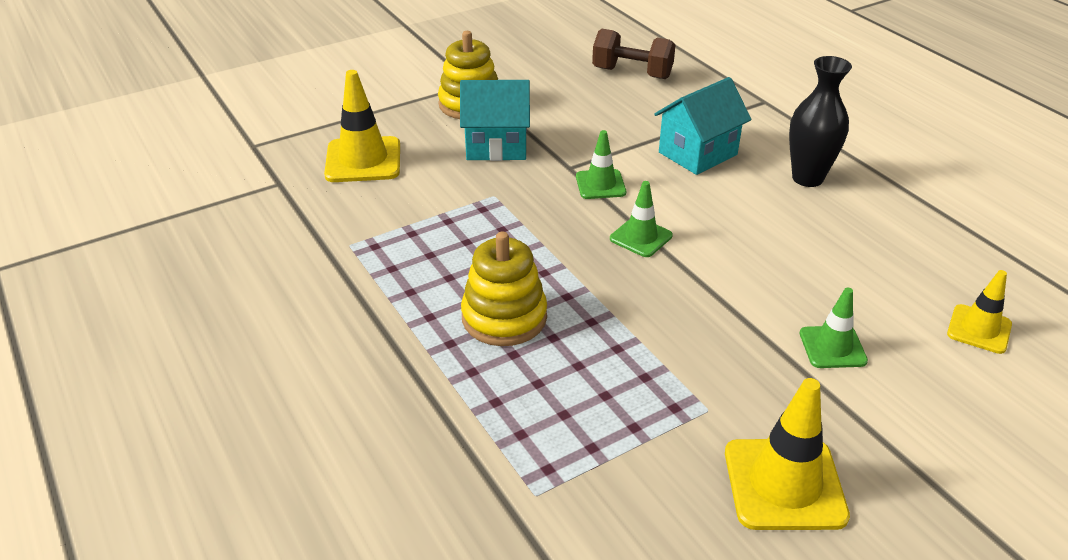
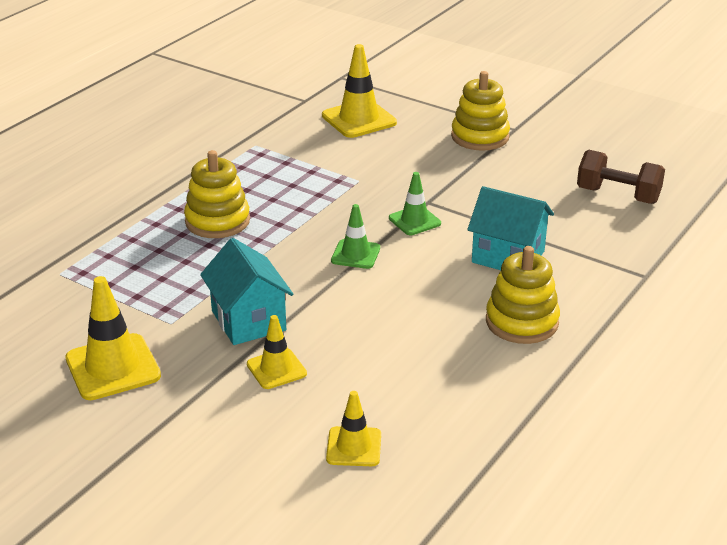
camera: 65 degrees right, 5 degrees down
turquoise house [460,80,530,161] -> turquoise house moved to [200,238,293,345]
brown dumbbell [592,29,676,79] -> brown dumbbell turned 60 degrees counterclockwise [577,150,665,204]
black vase [789,56,852,187] -> yellow stacking toy [486,246,560,344]
green traffic cone [800,288,868,368] -> yellow traffic cone [247,315,307,389]

